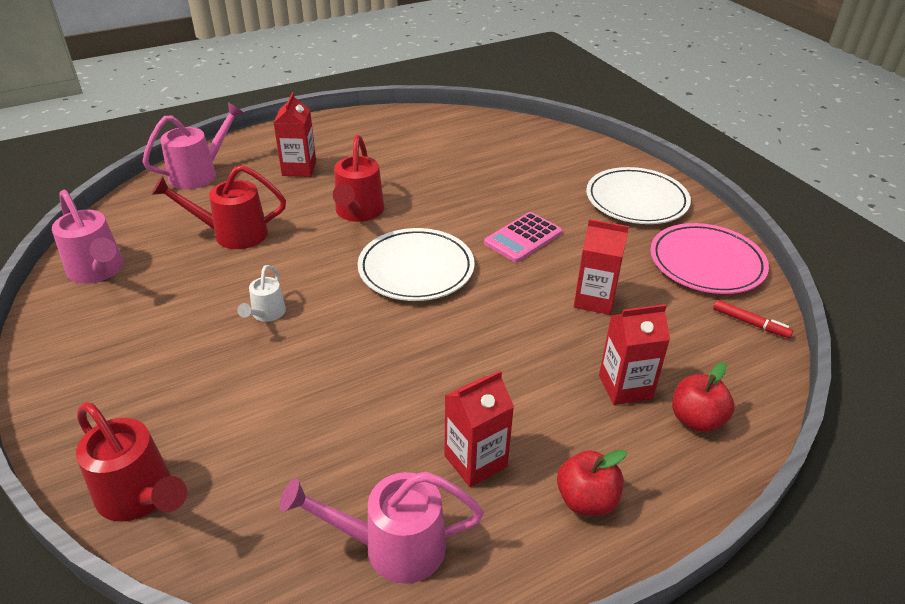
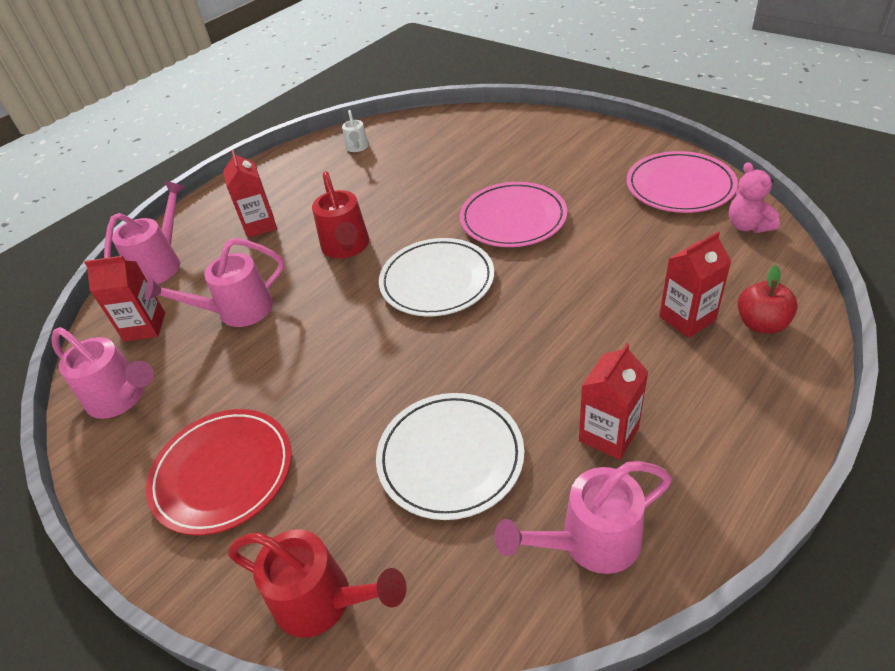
camera: 15 degrees left, 5 degrees up
red watering can [151,165,286,249] -> pink watering can [145,238,284,327]
white watering can [238,265,286,322] -> white watering can moved to [342,110,369,152]
pink calculator [484,212,562,262] -> pink plate [460,182,567,247]
red apple [557,450,627,516] -> none
red carton [574,219,629,315] -> red carton moved to [84,256,165,342]
white plate [586,167,691,224] -> white plate moved to [376,393,524,520]
red marker [713,300,793,338] -> pink teddy bear [729,162,780,233]
none -> red plate [146,409,292,535]

